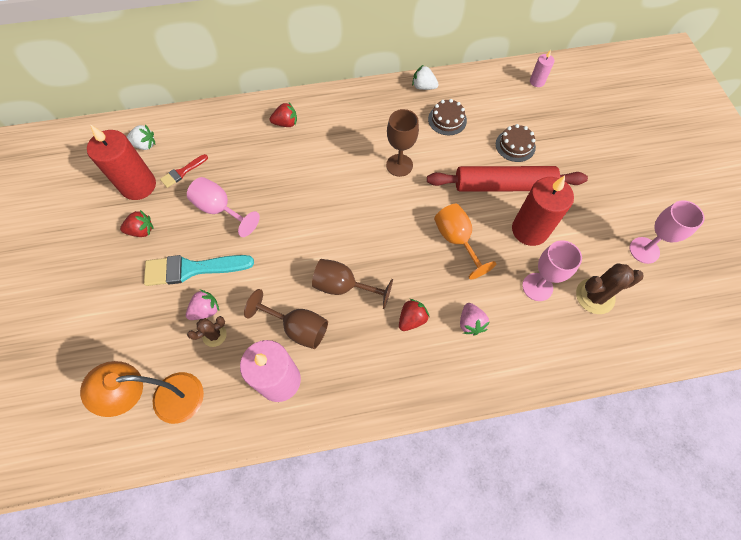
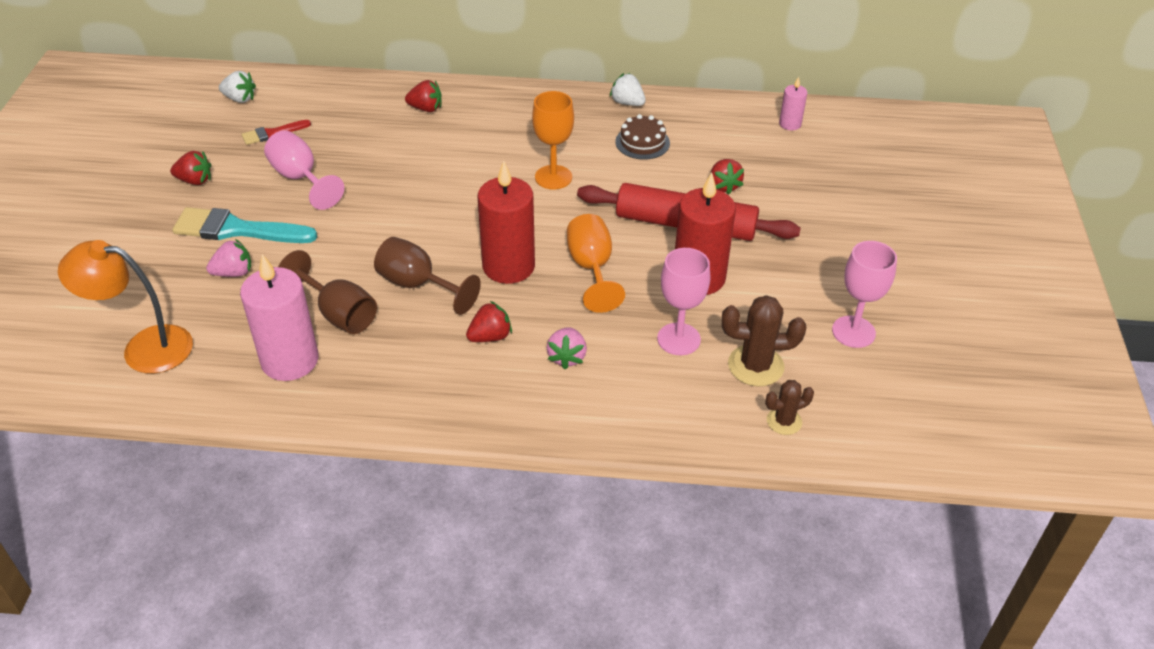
camera: 15 degrees right, 20 degrees down
red candle [87,124,156,200] -> red candle moved to [478,161,535,284]
brown cactus [187,316,227,347] -> brown cactus moved to [765,380,814,435]
brown goblet [386,109,419,177] -> orange goblet [532,91,574,189]
brown cake [496,124,536,162] -> red strawberry [711,159,744,195]

